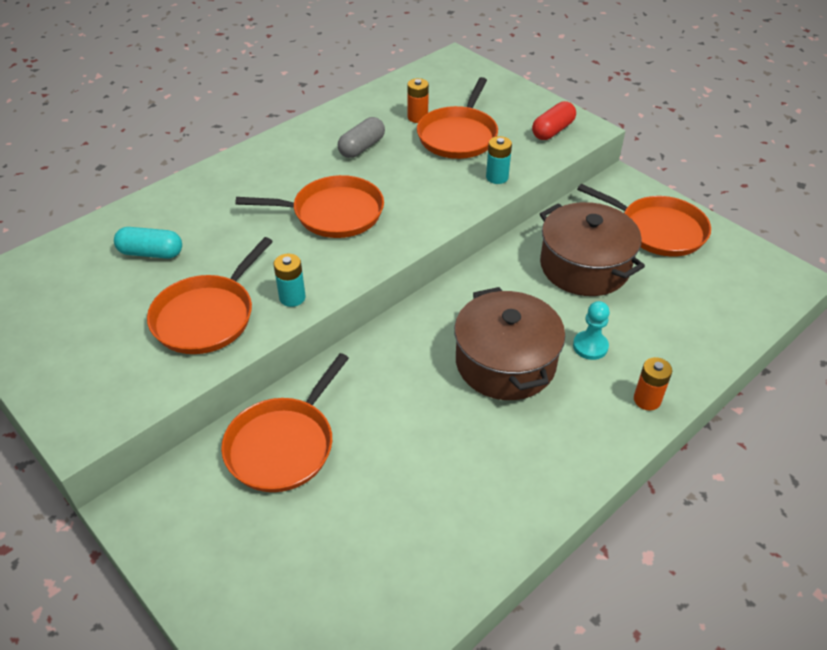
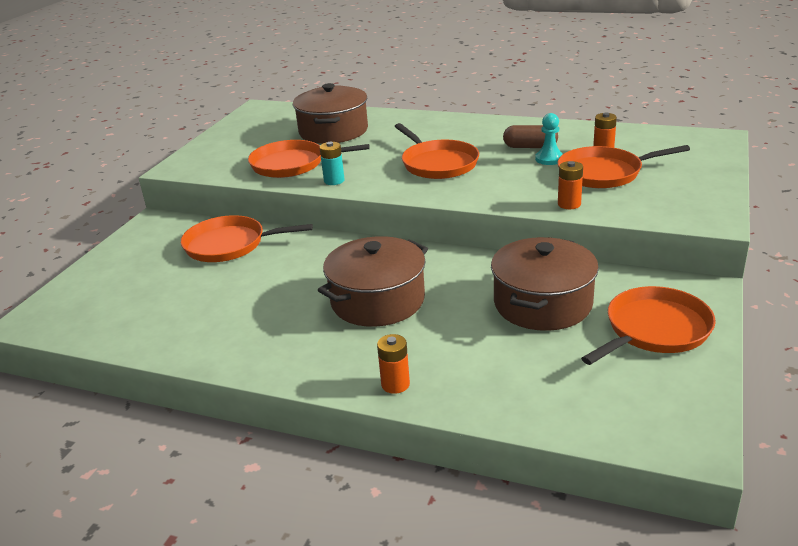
camera: 65 degrees right, 15 degrees down
turquoise capsule [114,227,182,259] -> brown pot [293,83,368,144]
grey capsule [338,117,385,158] -> brown capsule [503,125,558,148]
turquoise battery [486,136,512,184] -> orange battery [558,161,583,209]
red capsule [532,101,576,140] -> none
turquoise pawn [573,301,610,360] -> turquoise pawn moved to [535,113,563,165]
orange pan [577,184,711,257] -> orange pan turned 135 degrees counterclockwise [581,286,716,365]

